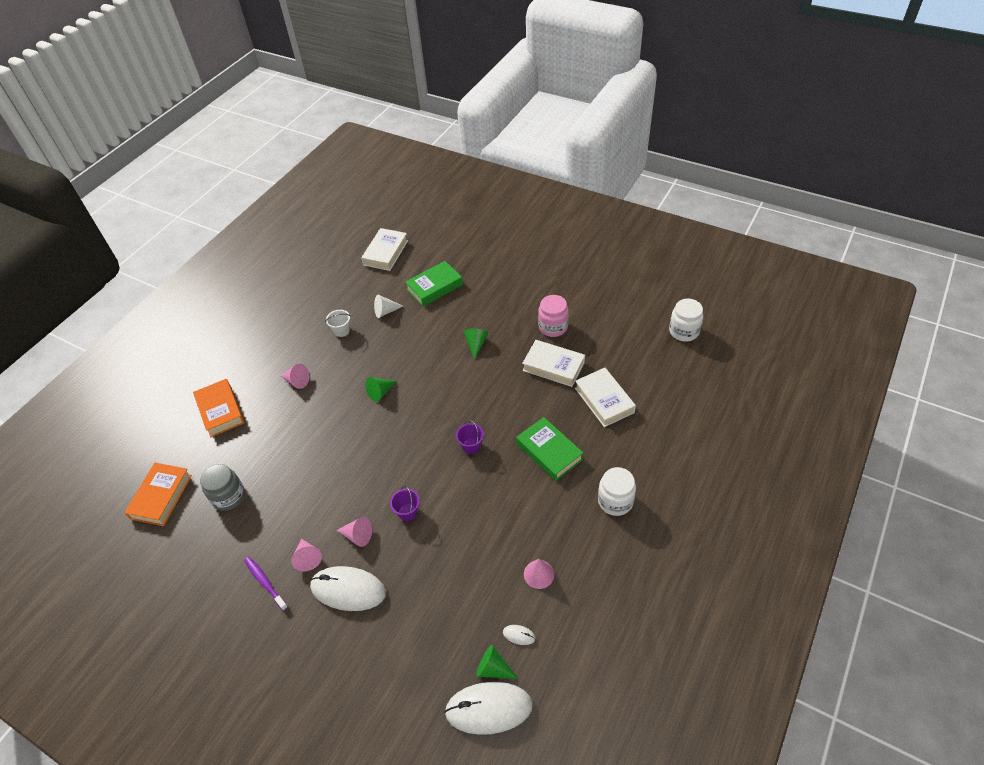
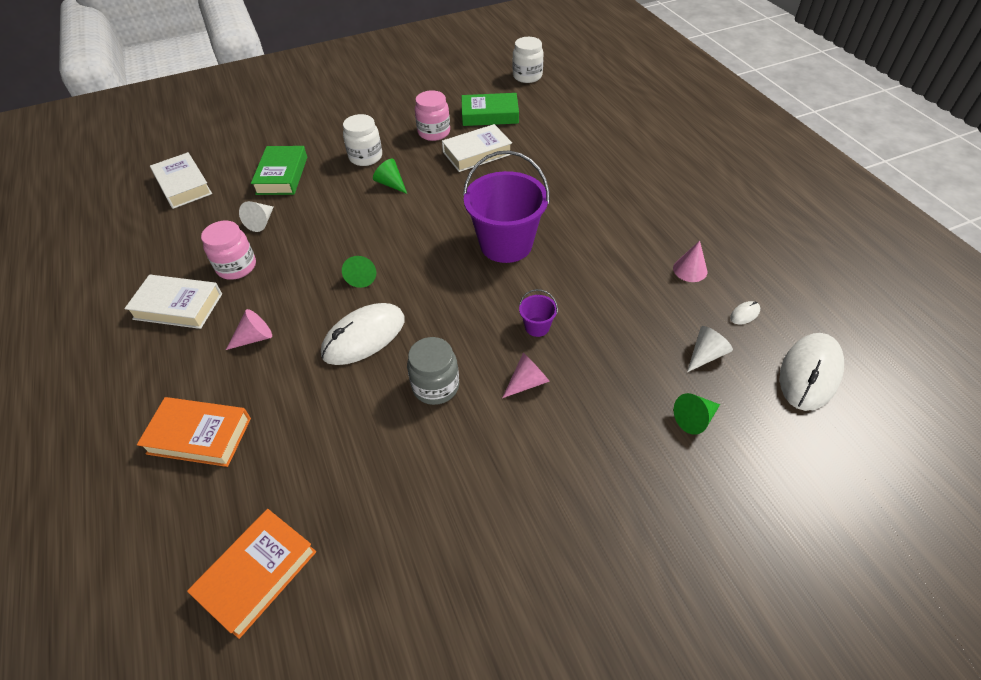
camera: 55 degrees left, 0 degrees up
orange book [125,463,192,526] -> orange book turned 75 degrees clockwise [187,509,316,639]
grey jar [200,464,245,511] -> grey jar moved to [407,337,459,405]
purple toothbrush [244,557,288,611] -> none
pink cone [291,539,322,572] -> none
white mouse [310,566,386,611] -> white mouse moved to [321,303,405,365]
white bucket [325,310,350,337] -> pink jar [201,221,256,280]
purple bucket [456,420,484,454] -> purple bucket [463,150,550,263], size x2.38
green cone [477,645,518,679] -> green cone moved to [674,393,720,435]
green book [516,417,583,481] -> green book moved to [461,93,519,126]
white book [575,368,636,427] -> white book moved to [124,275,222,329]
white jar [598,467,636,516] -> white jar moved to [343,114,382,166]
none -> white cone [687,326,733,372]

